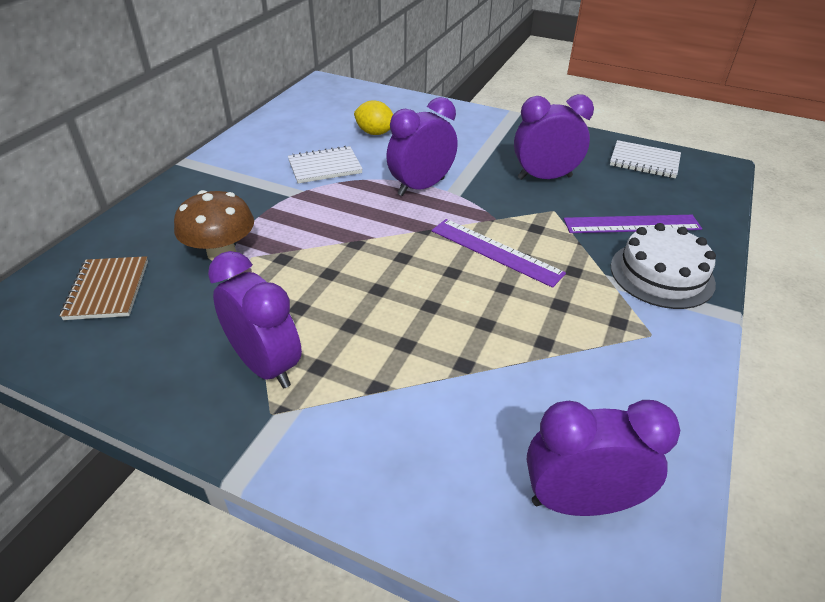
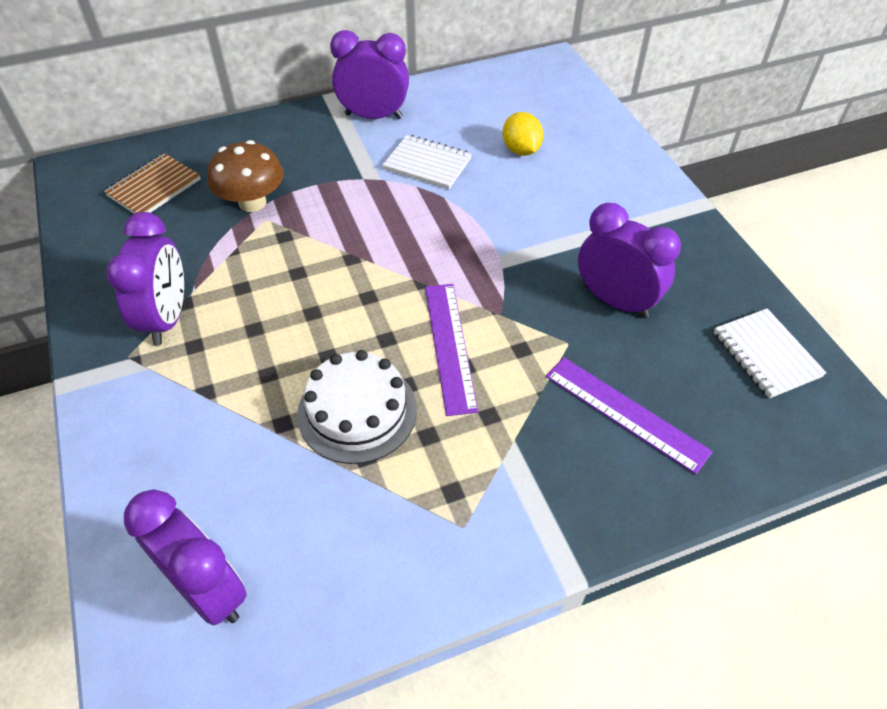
camera: 45 degrees right, 10 degrees up
purple clock [386,97,458,196] -> purple clock moved to [330,30,409,119]
white cake [611,223,716,309] -> white cake moved to [297,350,417,464]

